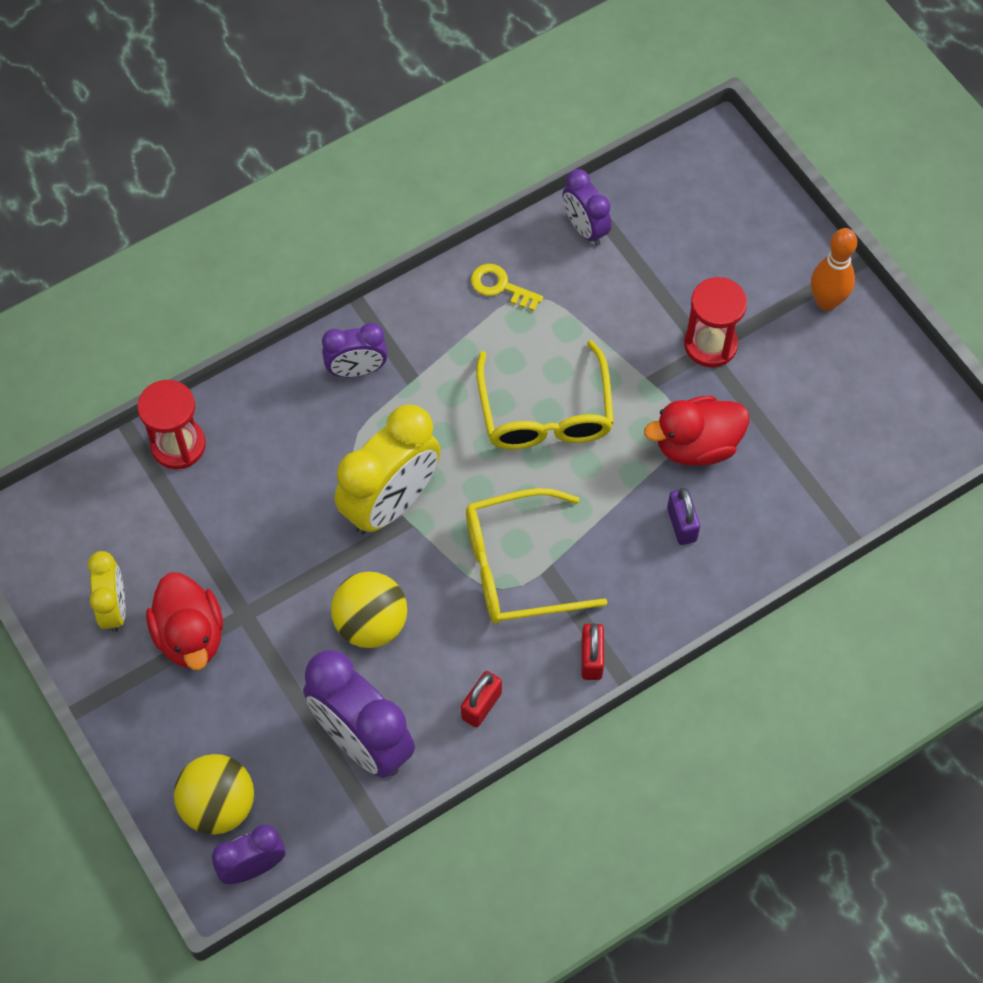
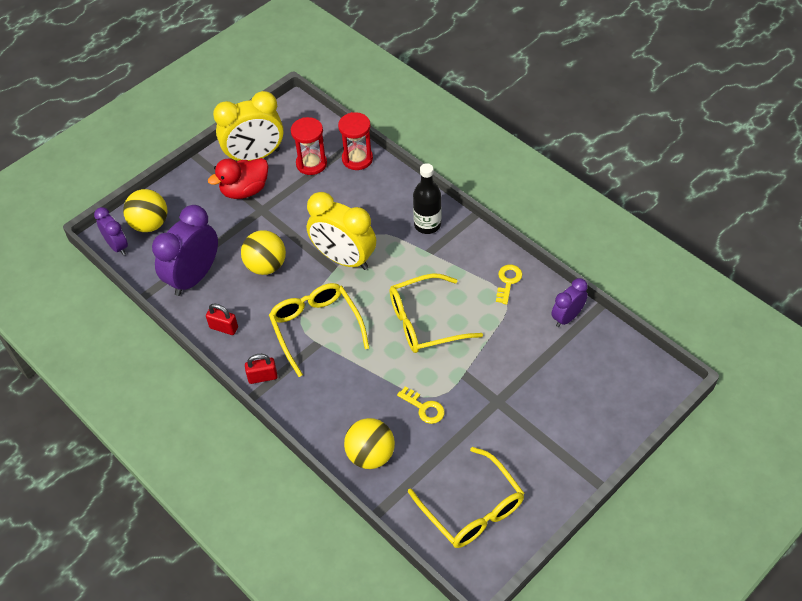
camera: 80 degrees right, 10 degrees down
yellow clock [88,551,126,633] -> yellow clock [213,91,284,161], size x1.78
purple clock [322,323,388,378] -> black bottle [413,163,441,234]
red duck [644,396,749,466] -> yellow key [397,386,445,424]
purple padlock [667,488,700,545] -> none
red hourglass [684,277,747,367] -> red hourglass moved to [291,117,327,175]
orange bowling pin [811,228,857,311] -> none
none -> yellow ball [344,418,395,469]
none -> yellow glasses [408,447,525,548]

